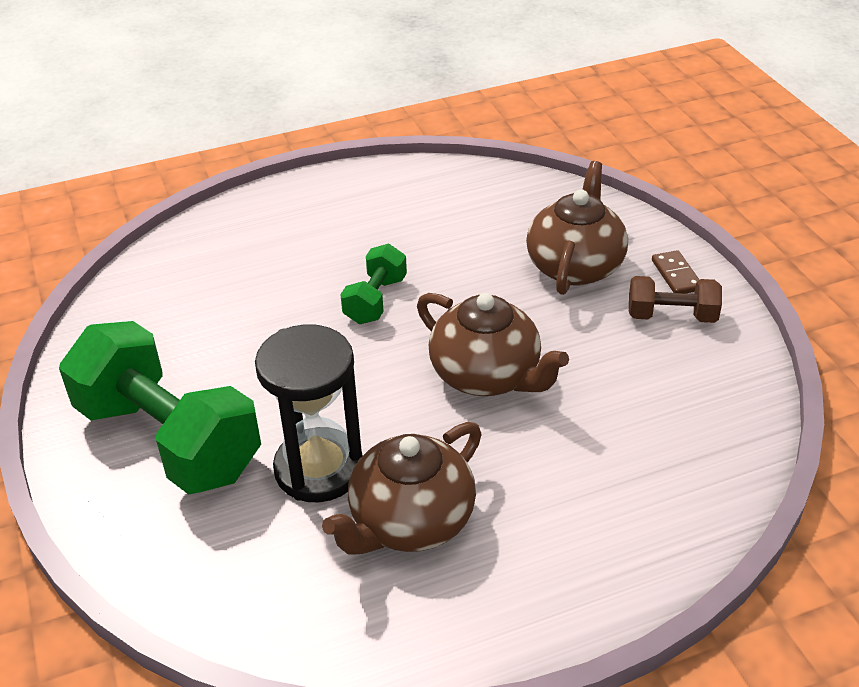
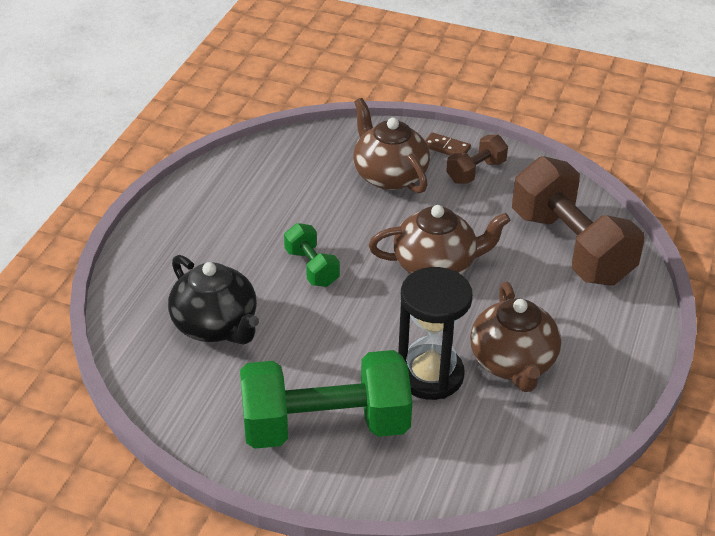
camera: 50 degrees left, 0 degrees up
none -> black teapot [168,255,259,345]
none -> brown dumbbell [512,156,644,286]

